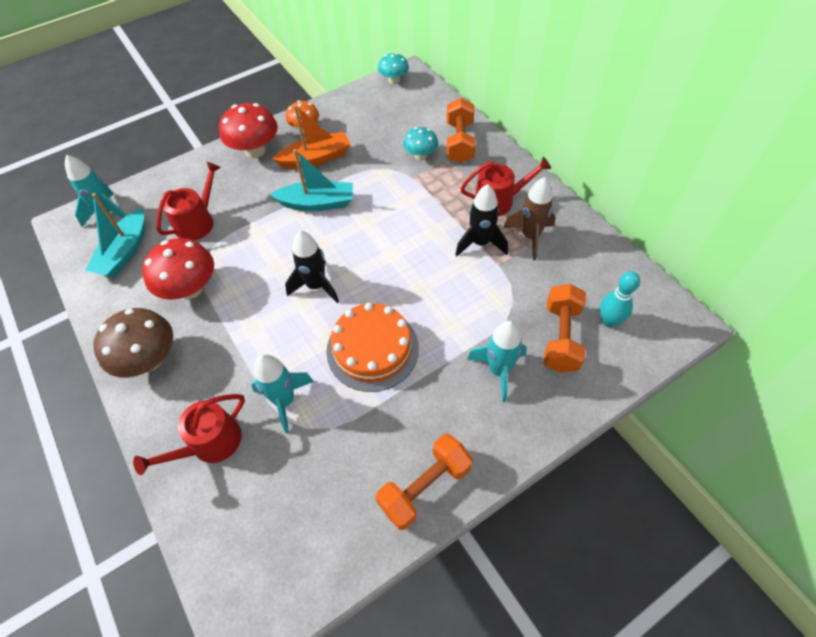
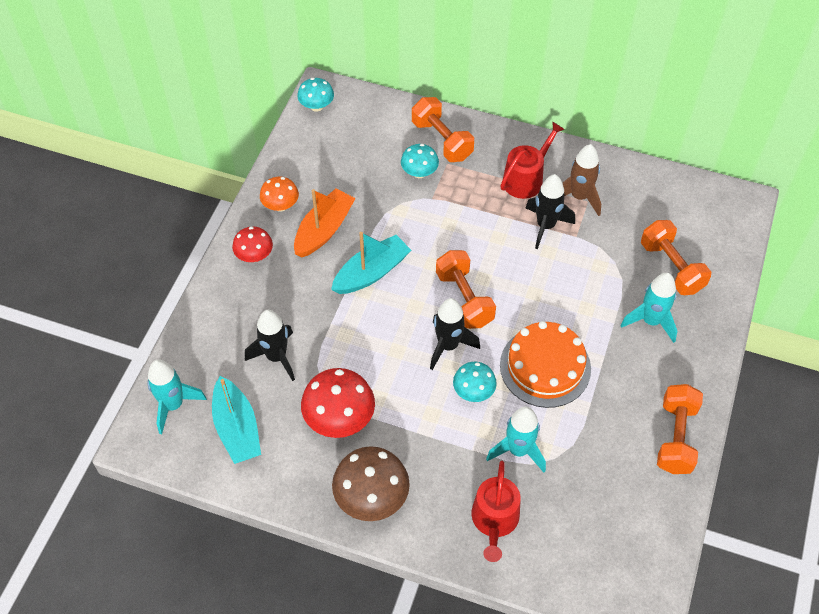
camera: 40 degrees left, 0 degrees up
red watering can [156,162,221,240] -> black rocket [245,310,295,381]
red mushroom [219,103,278,158] -> red mushroom [232,227,273,262], size x0.60
turquoise bowling pin [600,271,640,328] -> none
none -> orange dumbbell [436,250,496,329]
none -> turquoise mushroom [453,362,497,402]

